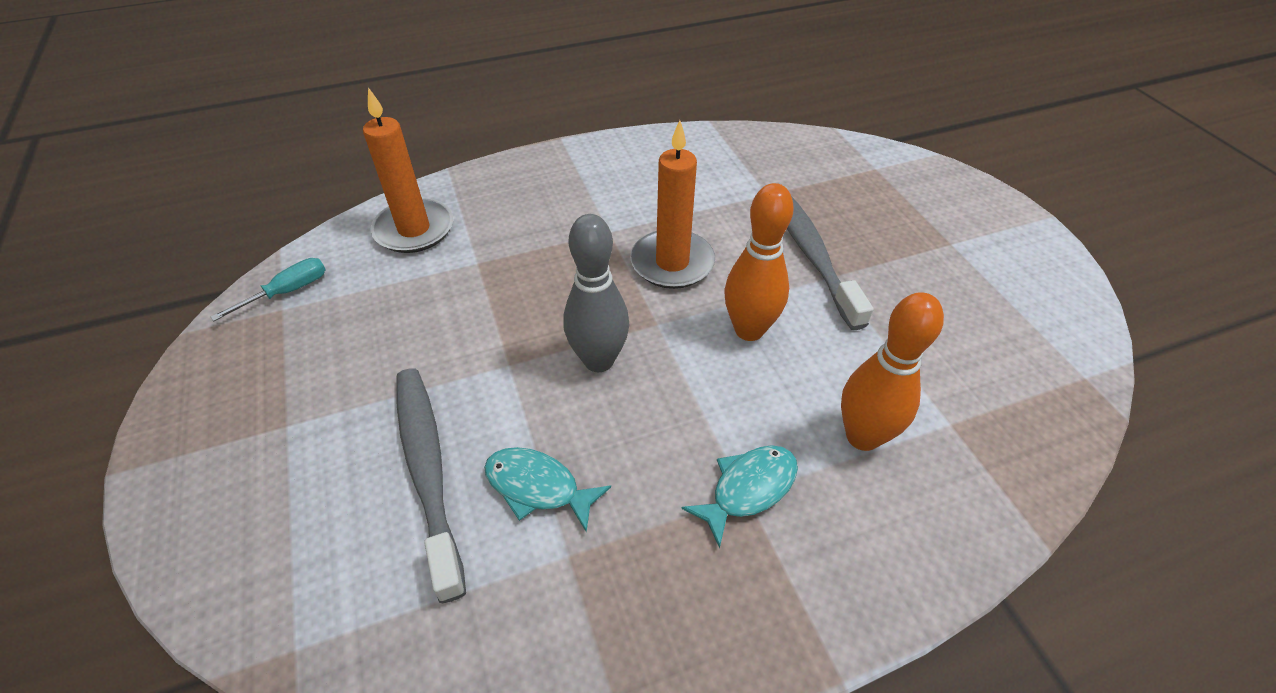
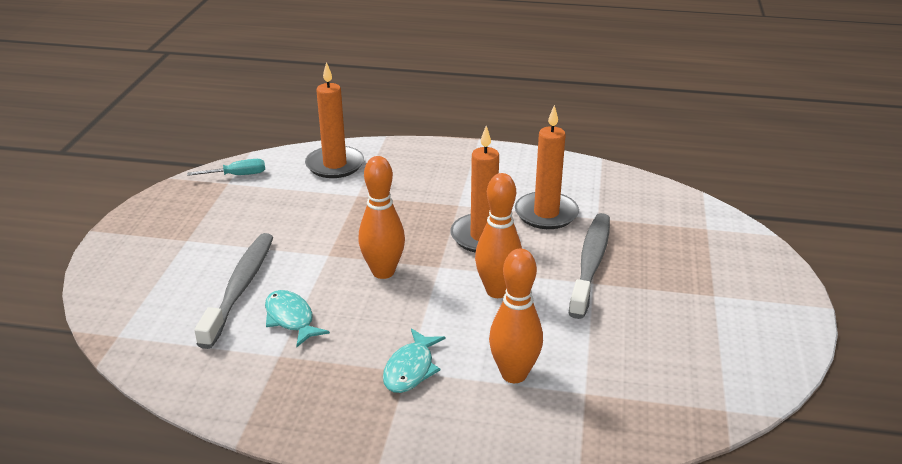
camera: 30 degrees right, 15 degrees down
grey bowling pin [563,214,630,372] -> orange bowling pin [358,156,405,279]
turquoise fish [681,445,798,549] -> turquoise fish turned 120 degrees clockwise [383,329,445,393]
none -> orange candle [515,105,579,229]

